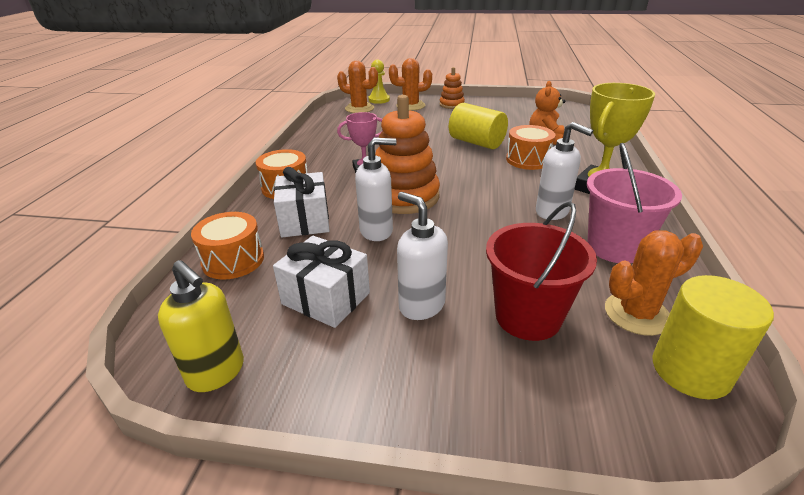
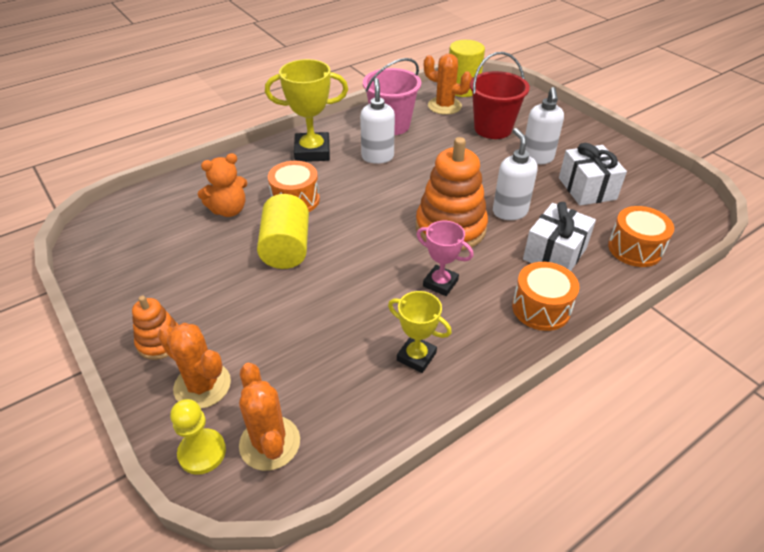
camera: 135 degrees left, 10 degrees up
yellow soap dispenser [158,260,244,392] -> none
white soap dispenser [355,138,397,241] -> white soap dispenser turned 45 degrees clockwise [493,128,537,220]
none -> yellow trophy [388,291,452,373]

